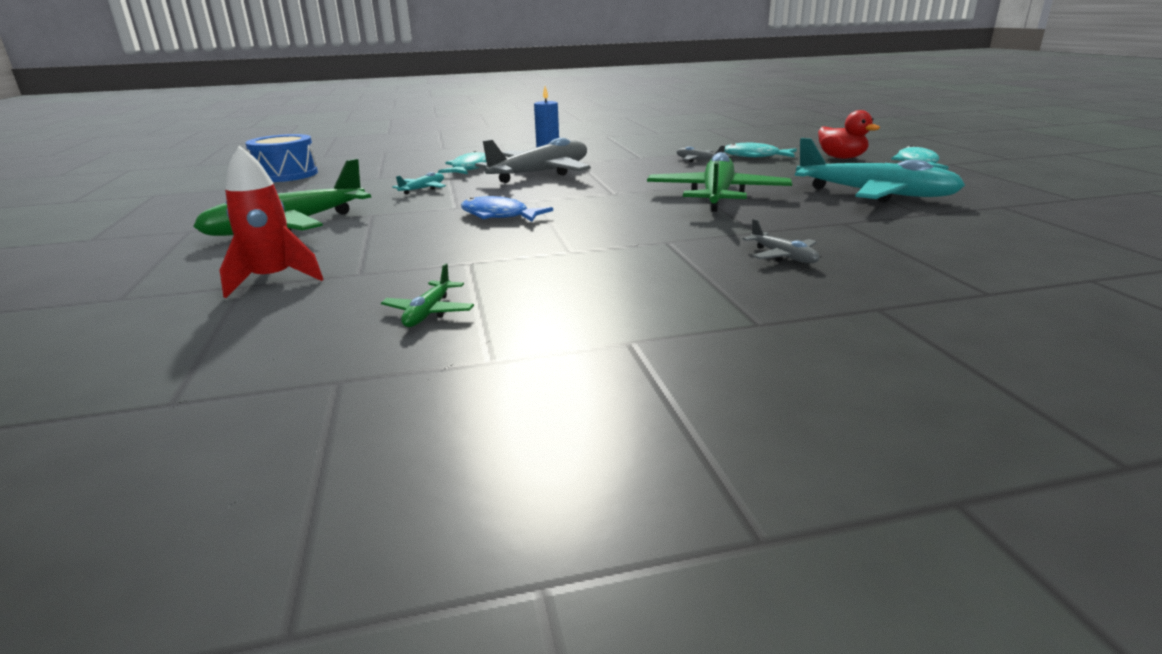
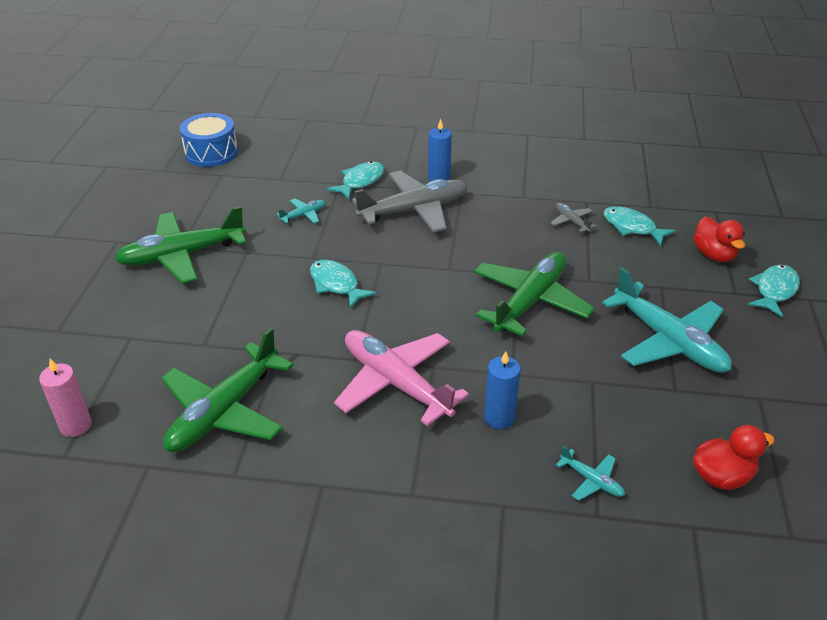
camera: 20 degrees right, 15 degrees up
red rocket [220,146,324,298] -> none
green plane [381,263,474,327] -> green plane [161,328,293,452], size x2.31
blue fish [461,196,553,222] -> turquoise fish [310,260,377,309]
grey plane [743,219,820,263] -> blue candle [484,351,521,429]
none -> pink candle [39,359,92,437]
none -> pink plane [334,330,469,426]
none -> turquoise plane [556,446,625,501]
none -> red duck [693,425,775,490]

